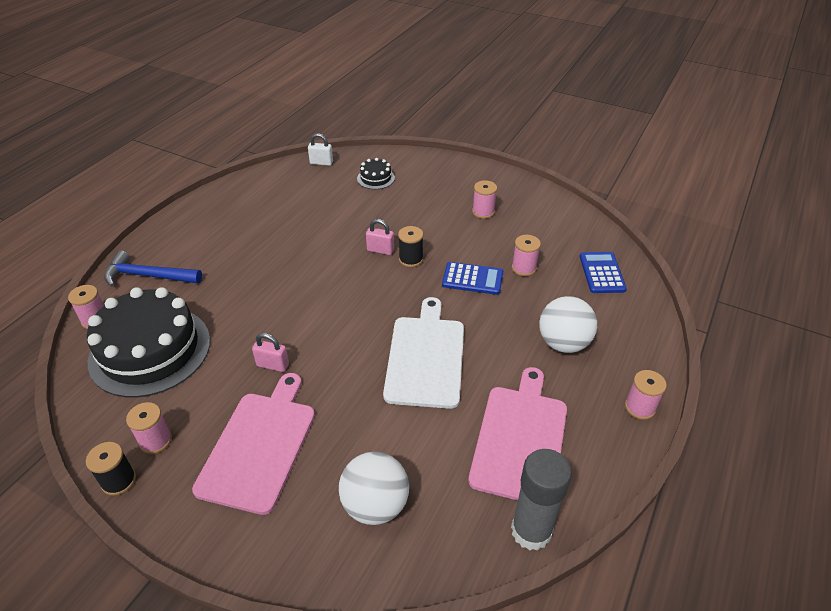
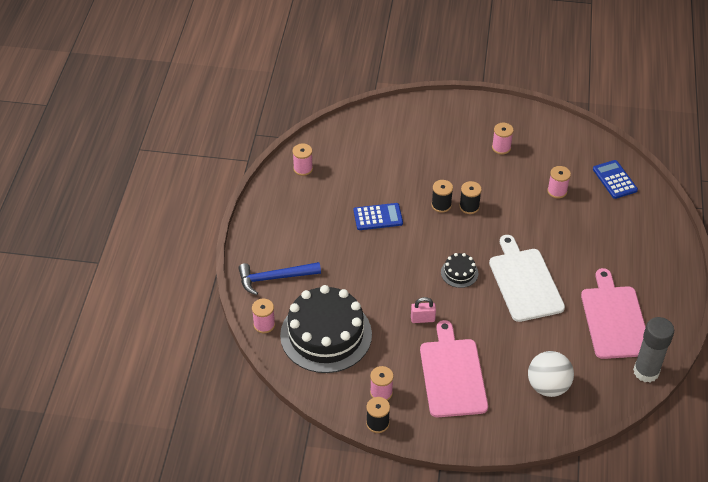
camera: 20 degrees left, 5 degrees up
white padlock [308,133,333,166] -> none
black cake [357,158,395,189] -> black cake moved to [441,253,478,288]
pink padlock [366,219,394,255] -> black spool [431,180,453,213]
blue calculator [442,262,503,295] -> blue calculator moved to [354,203,403,230]
white ball [539,296,597,353] -> none
pink spool [625,370,667,420] -> pink spool moved to [292,144,313,176]

